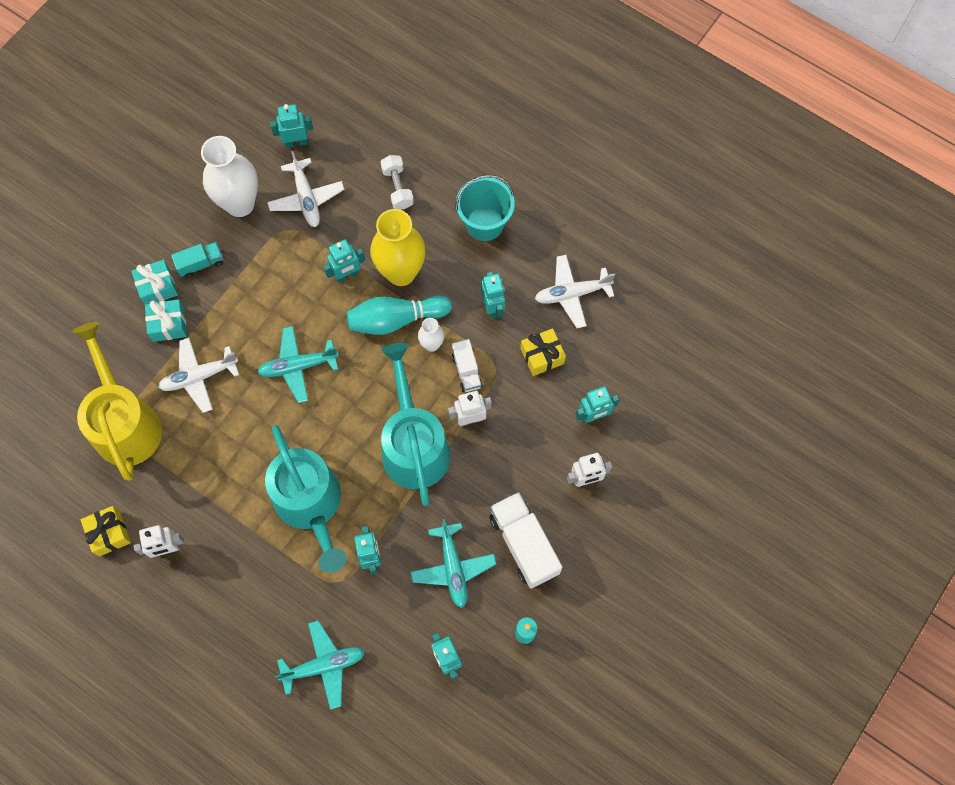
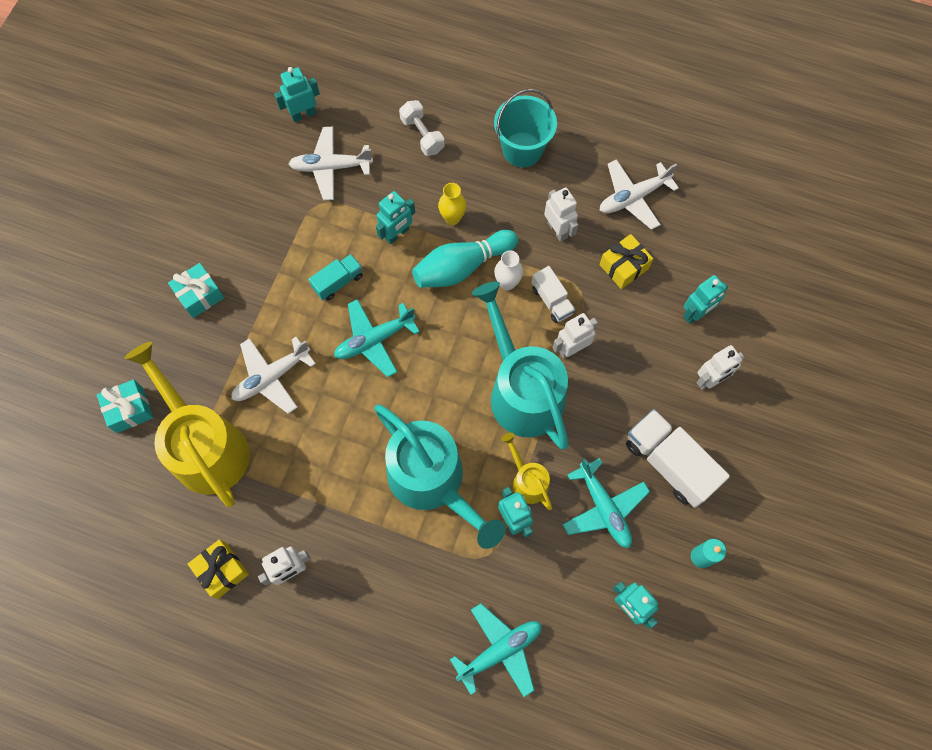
camera: 15 degrees left, 0 degrees up
turquoise gift [145,299,187,342] -> turquoise gift moved to [97,379,153,433]
turquoise truck [171,242,223,278] -> turquoise truck moved to [309,254,363,301]
white vase [201,136,258,217] -> none
white plane [267,151,344,227] -> white plane turned 120 degrees clockwise [289,127,373,200]
yellow vase [370,209,426,286] -> yellow vase [438,183,466,225], size x0.48
turquoise robot [481,272,506,319] -> white robot [544,187,578,242]
none -> yellow watering can [501,433,552,510]

